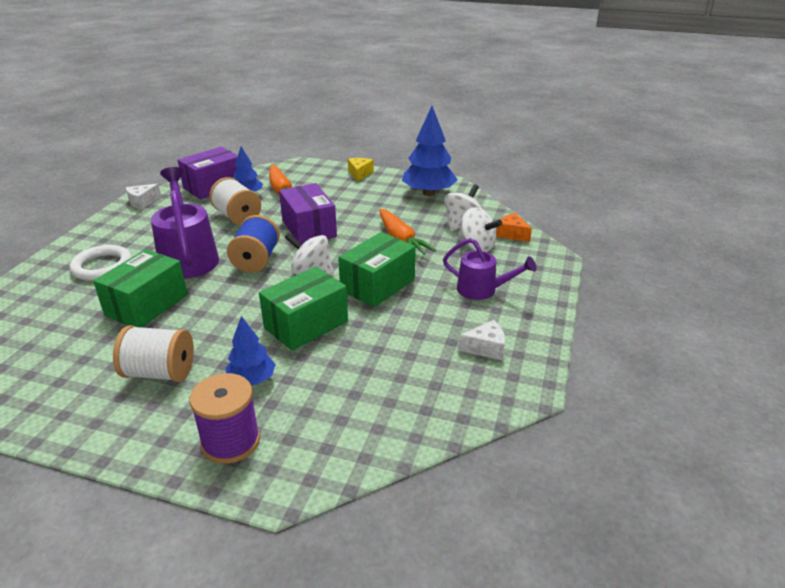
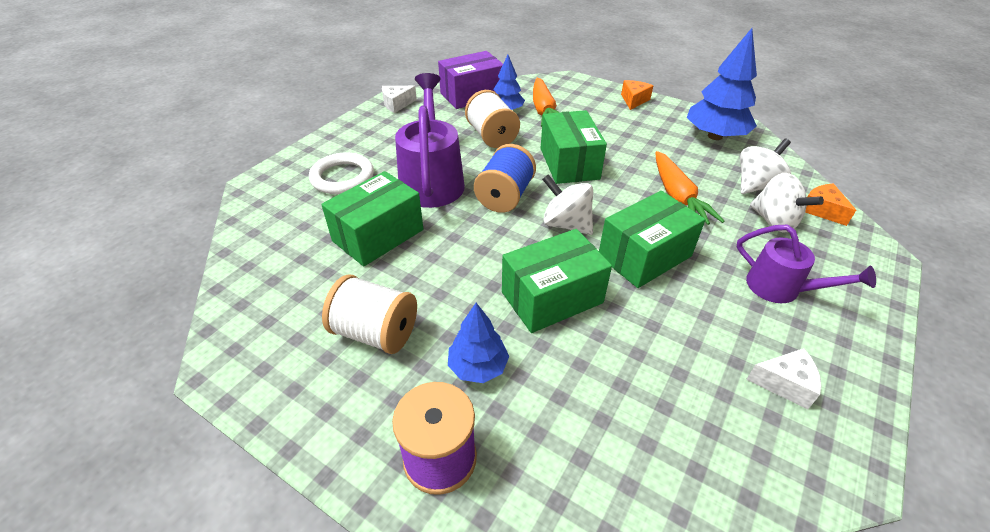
camera: 15 degrees right, 10 degrees up
purple box [279,183,337,245] -> green box [540,110,607,184]
yellow cheese [348,158,374,182] -> orange cheese [621,80,653,110]

